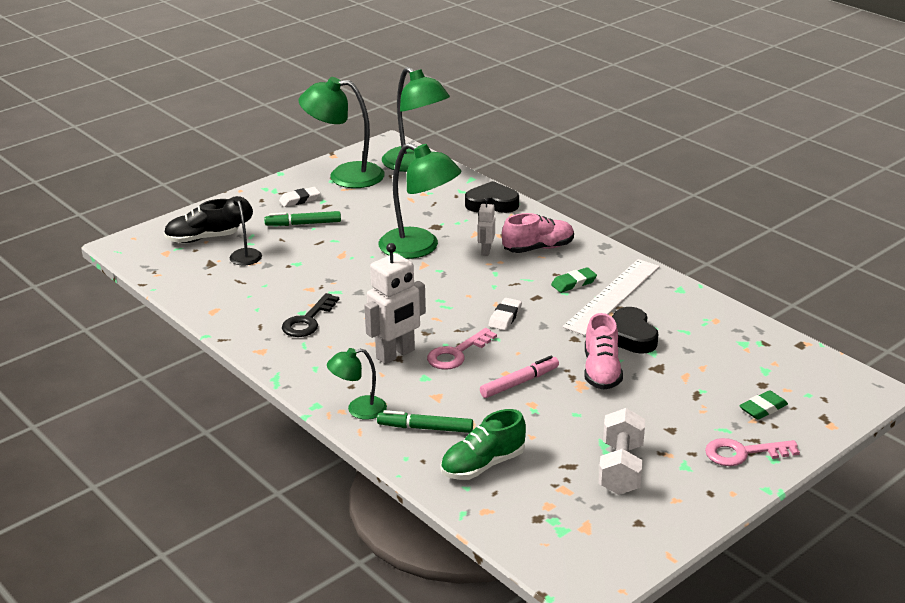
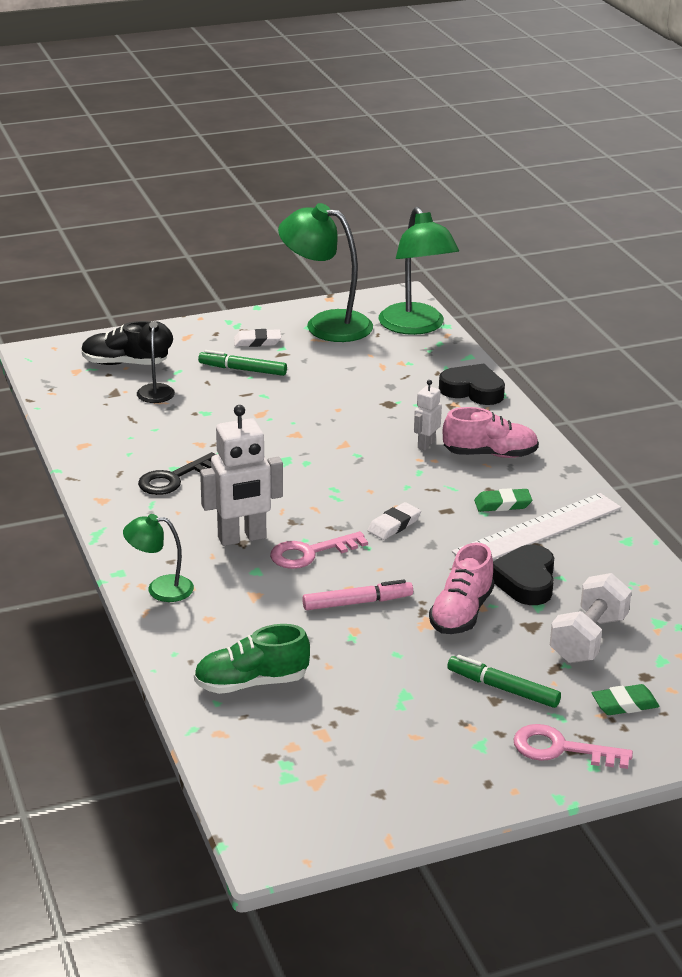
camera: 20 degrees right, 0 degrees up
green marker [377,410,473,433] -> green marker moved to [447,655,561,708]
green lamp [378,143,461,259] -> none
white dumbbell [598,408,645,495] -> white dumbbell moved to [550,573,632,663]

